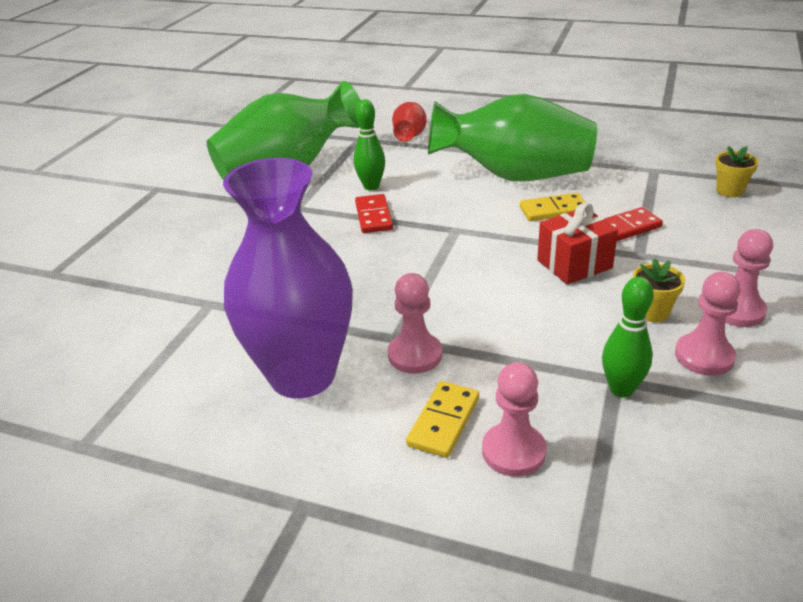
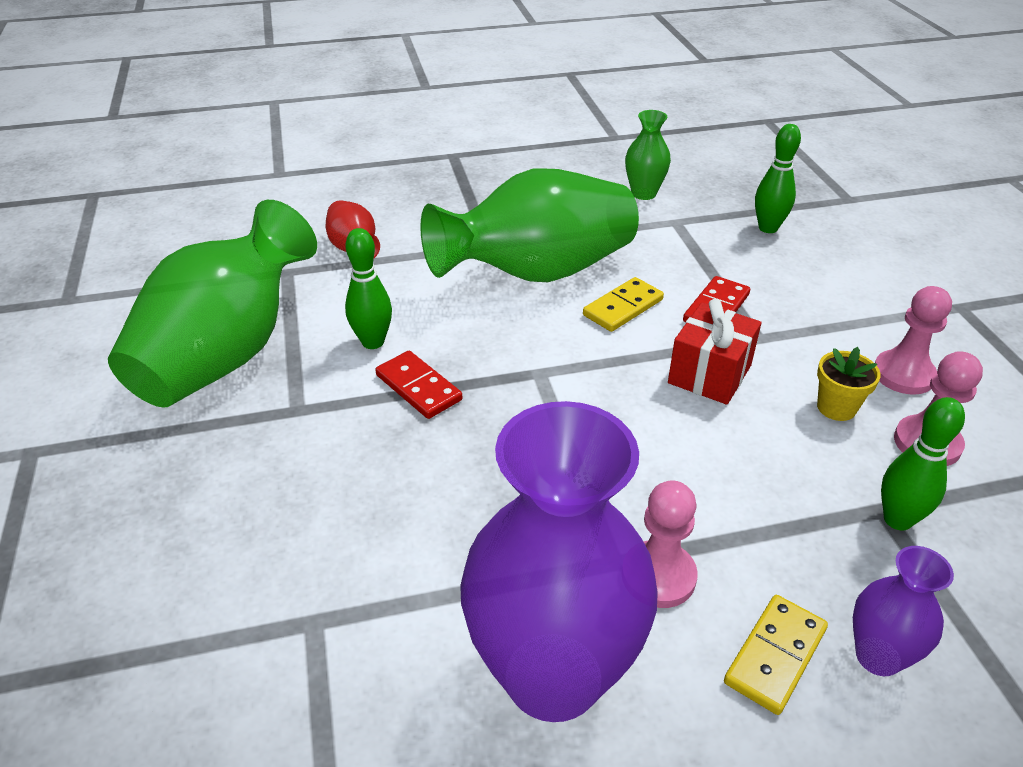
camera: 35 degrees left, 5 degrees up
yellow domino [406,381,479,458] -> yellow domino turned 45 degrees clockwise [724,595,828,715]
pink pawn [482,362,547,477] -> purple vase [853,546,954,676]
yellow flower pot [715,146,759,197] -> green bowling pin [755,124,801,233]
none -> green vase [625,110,671,200]

